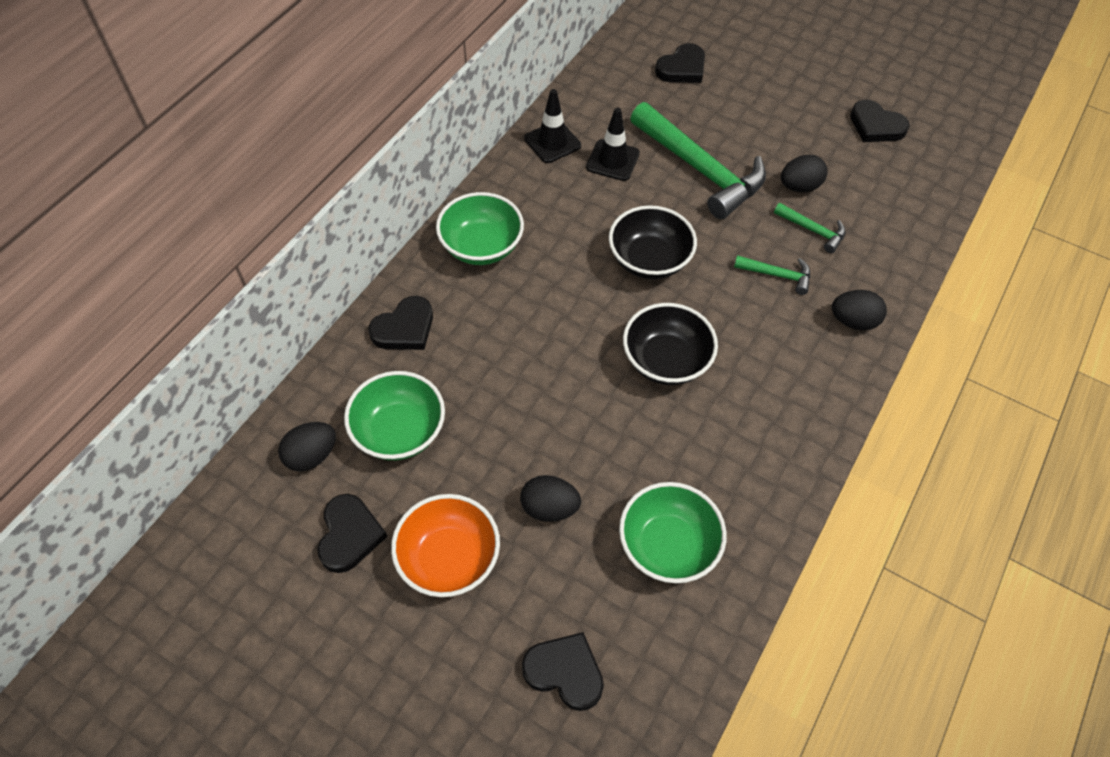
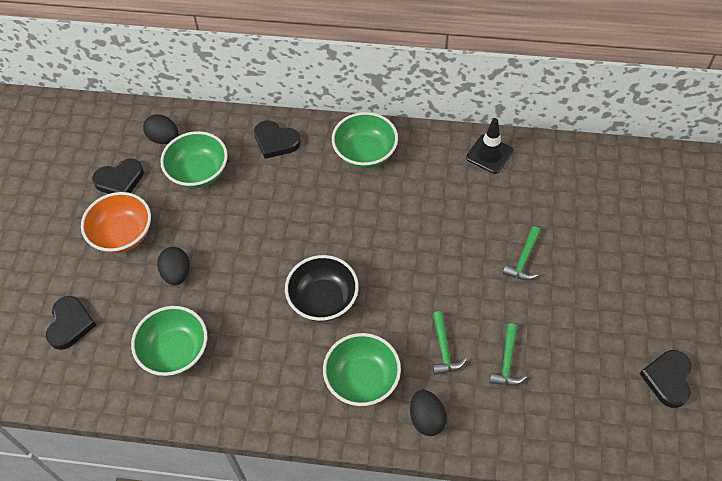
camera: 70 degrees right, 0 degrees up
black traffic cone [586,108,640,181] -> none
black bowl [609,205,697,279] -> none
green hammer [630,102,766,219] -> green hammer [503,227,541,280], size x0.45
black heart [655,43,705,83] -> none
black egg [781,155,828,192] -> none
none -> green bowl [323,333,401,406]

